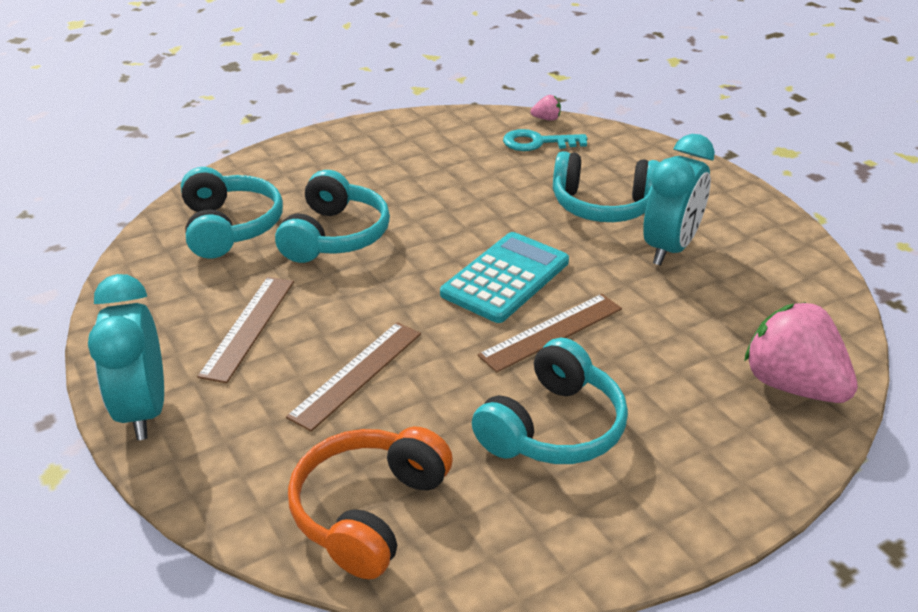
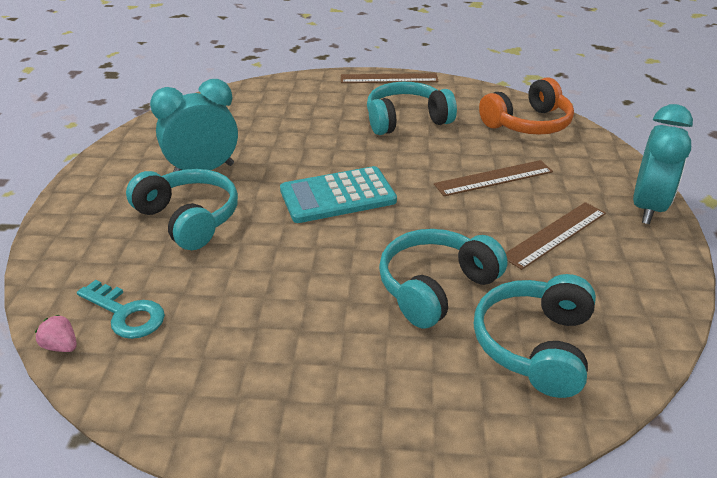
camera: 145 degrees left, 0 degrees up
brown ruler [478,294,622,373] -> brown ruler moved to [341,73,439,83]
pink strawberry [744,302,858,403] -> none

